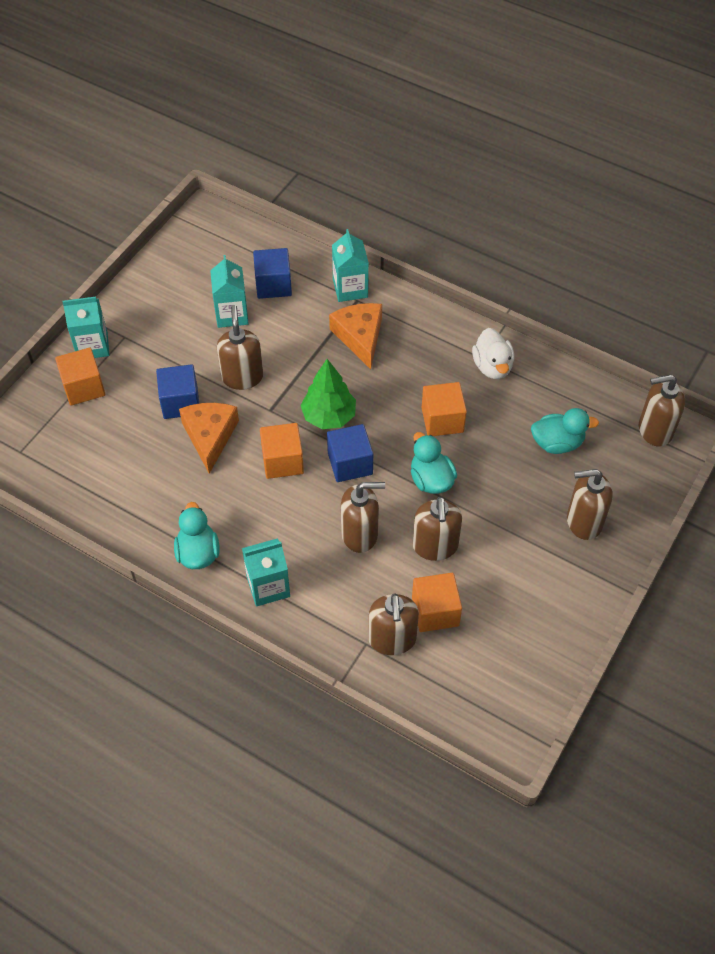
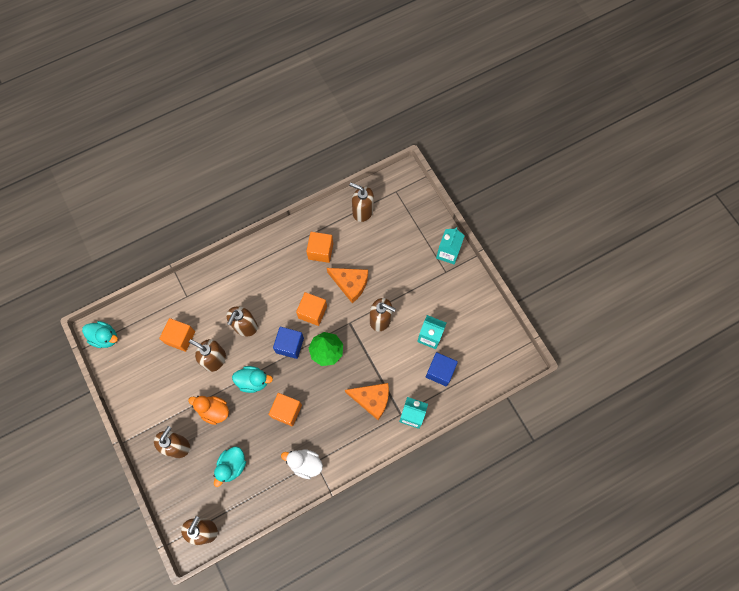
camera: 120 degrees right, 15 degrees up
orange cube [55,348,105,405] -> orange cube moved to [306,232,333,263]
blue cube [156,364,199,419] -> none
turquoise duck [174,502,219,569] -> turquoise duck moved to [82,321,118,348]
turquoise carton [242,538,290,607] -> none
brown soap dispenser [368,593,419,655] -> brown soap dispenser moved to [349,183,374,222]
none -> orange duck [188,396,229,425]

